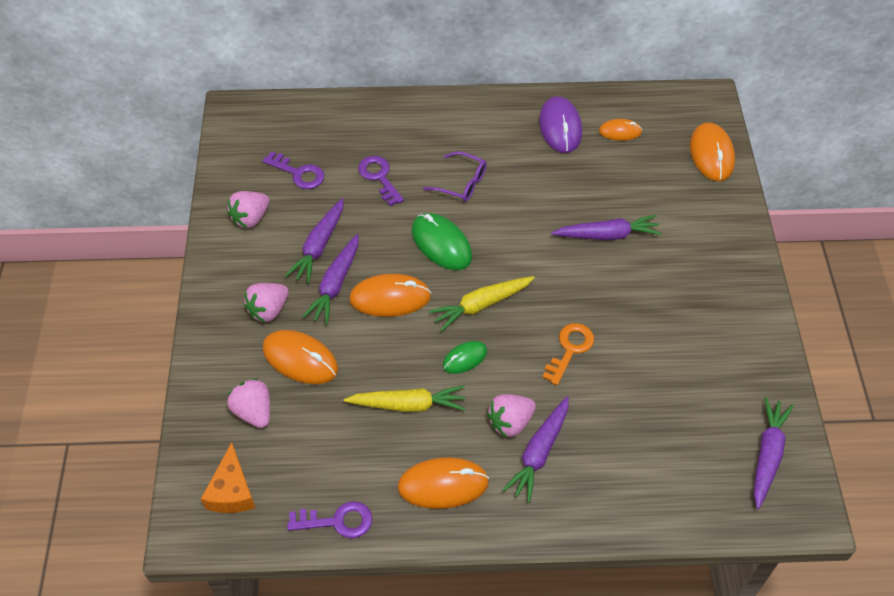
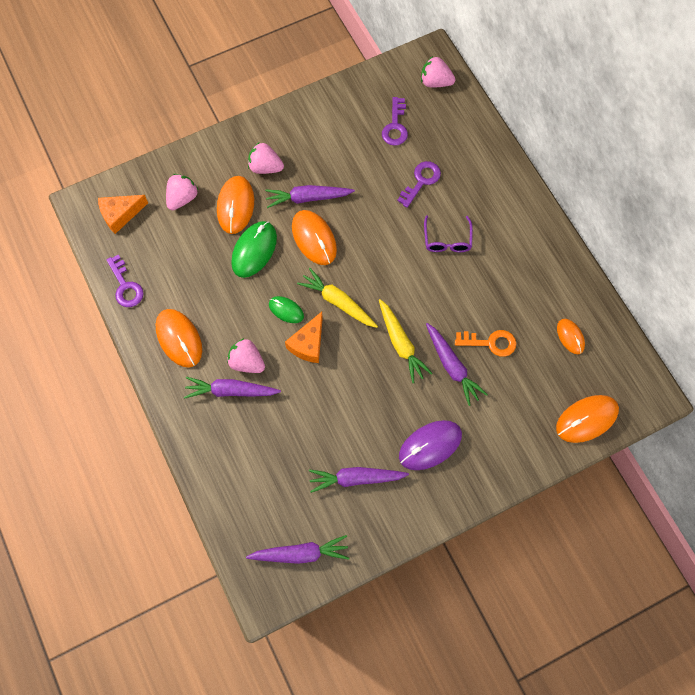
camera: 65 degrees right, 15 degrees up
pink strawberry [227,191,269,228] -> pink strawberry moved to [421,56,455,87]
purple carrot [285,198,344,284] -> purple carrot moved to [309,467,409,493]
yellow carrot [344,385,466,412] -> yellow carrot moved to [379,299,433,383]
green mouse [412,213,472,270] -> green mouse moved to [231,221,277,278]
purple mouse [539,96,582,153] -> purple mouse moved to [399,420,462,470]
orange key [543,323,594,385] -> orange key moved to [455,330,516,357]
none -> orange cheese [285,312,323,363]

